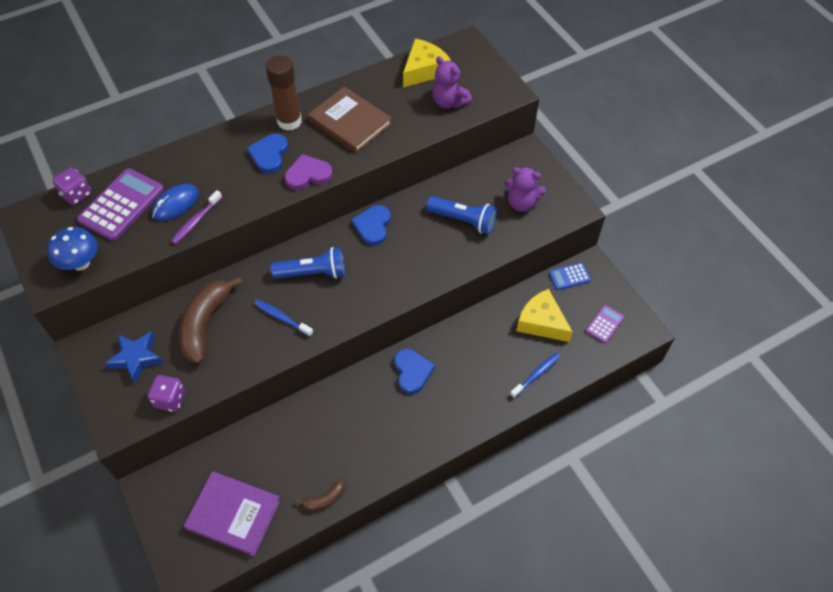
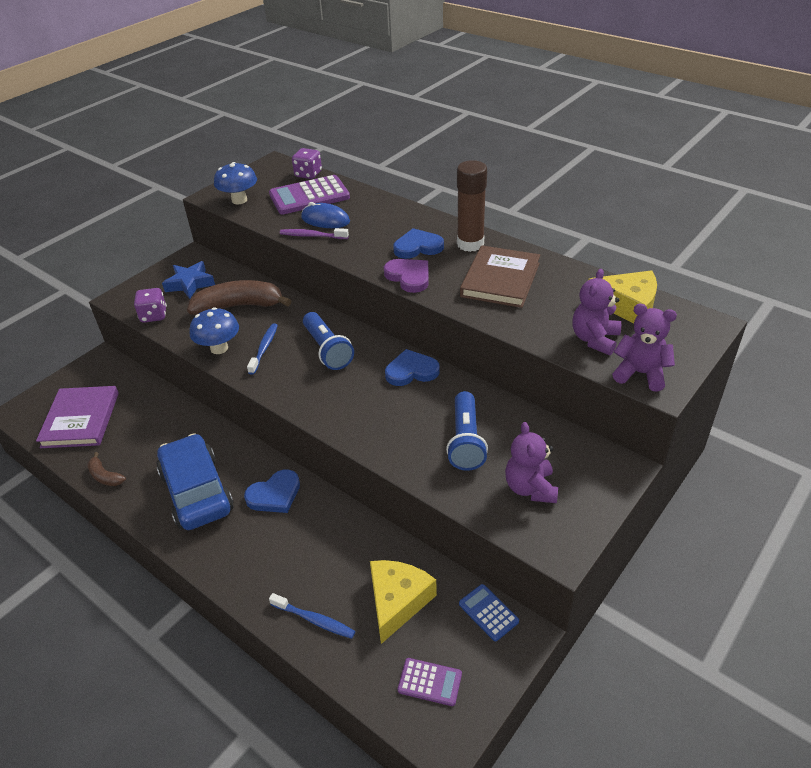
camera: 70 degrees right, 15 degrees down
purple calculator [77,168,164,241] -> purple calculator turned 150 degrees clockwise [269,175,350,215]
none -> blue car [156,433,234,530]
none -> blue mushroom [189,307,239,354]
none -> purple teddy bear [612,304,677,391]

